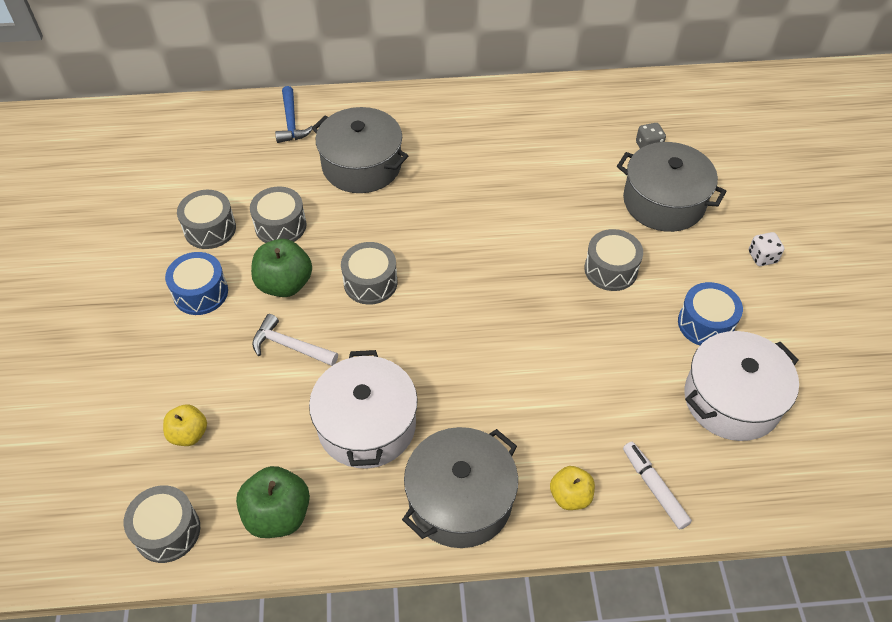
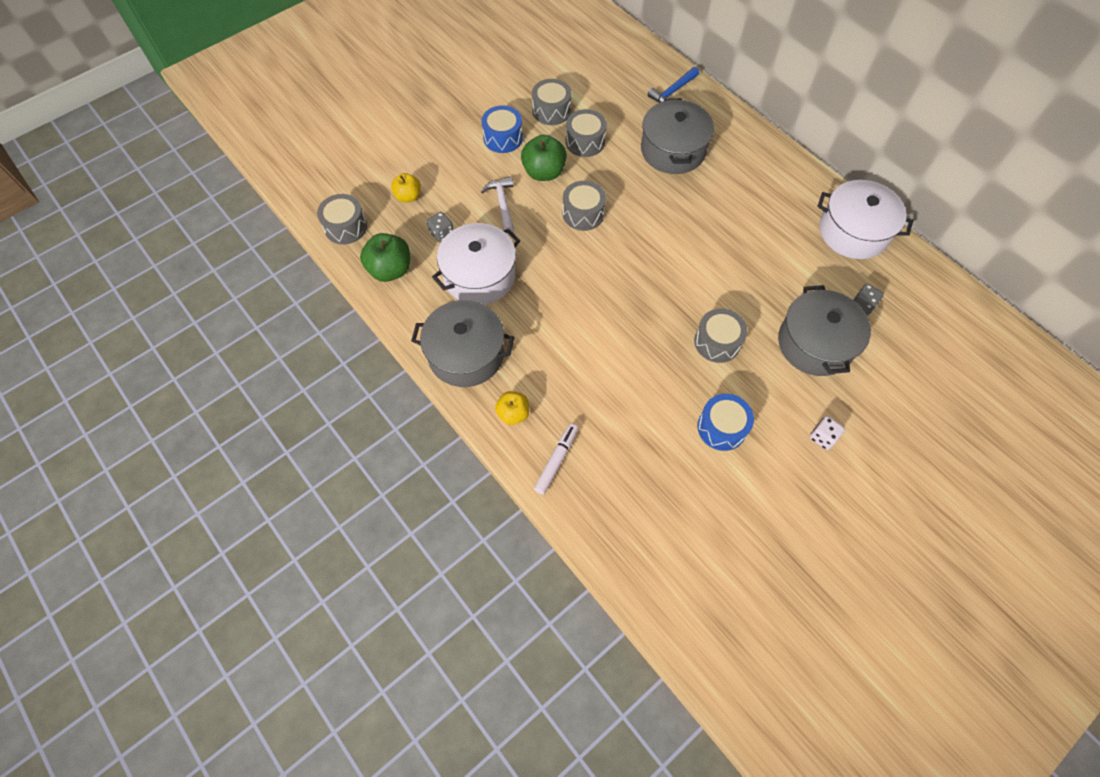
camera: 55 degrees right, 10 degrees up
white pot [684,331,799,441] -> white pot moved to [817,180,913,259]
none -> grey dice [427,212,454,242]

